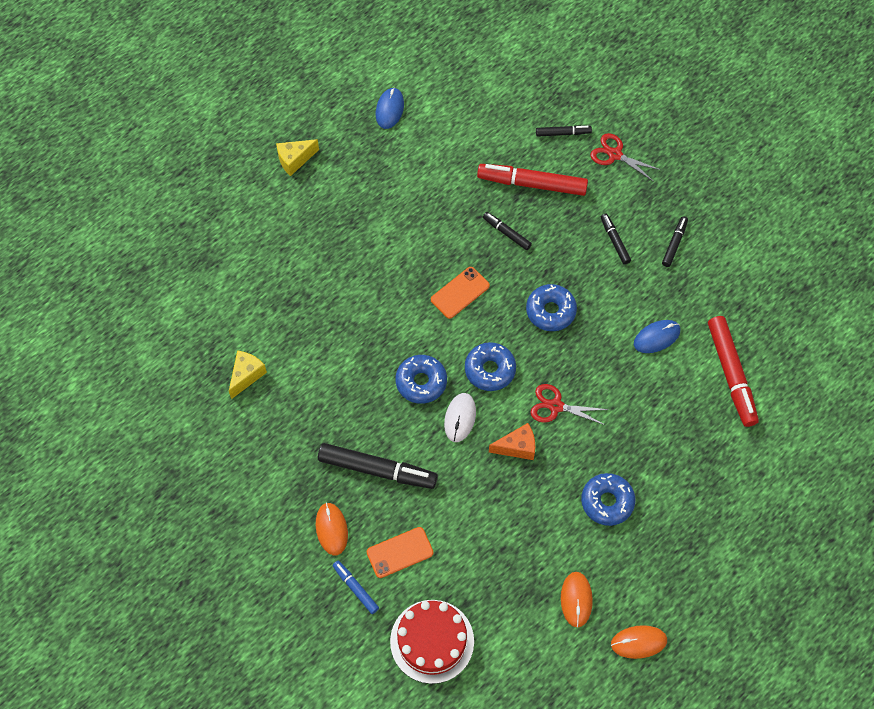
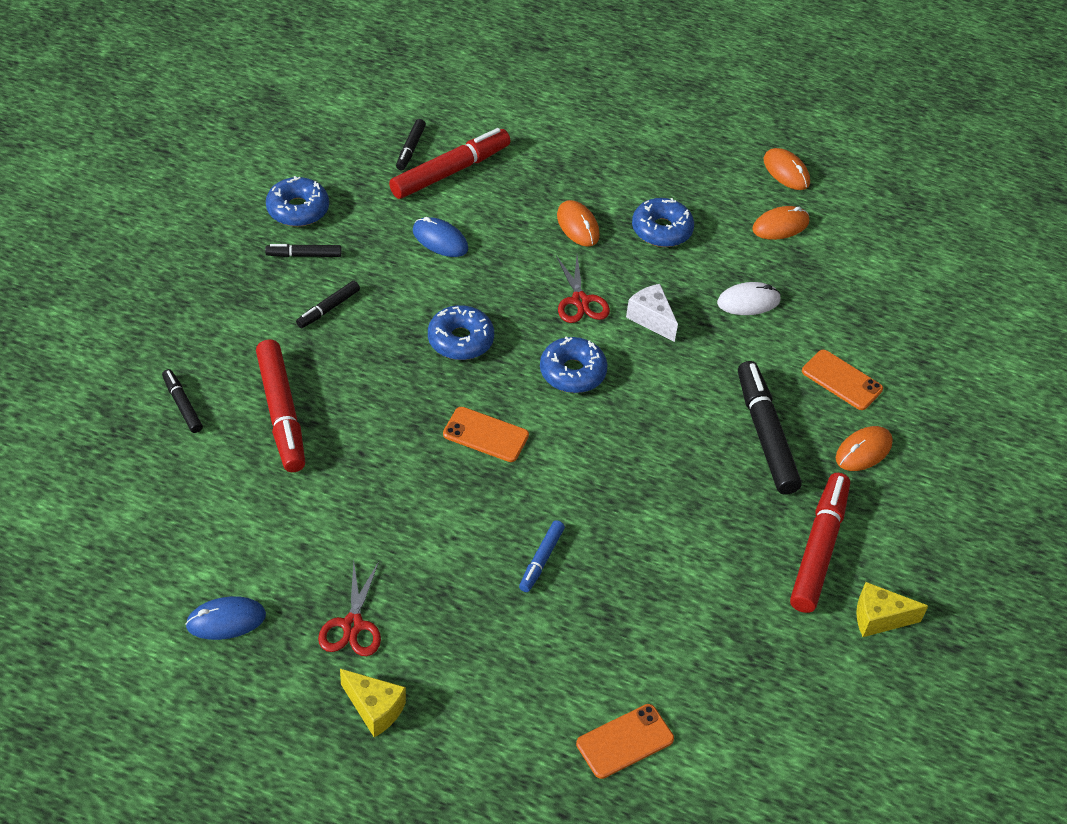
camera: 120 degrees left, 15 degrees down
yellow cheese [229,350,267,399] -> yellow cheese moved to [856,582,928,637]
blue marker [333,561,379,614] -> blue marker moved to [519,520,565,592]
red cake [390,600,474,684] -> none
blue donut [395,355,447,404] -> blue donut moved to [266,176,329,227]
white mouse [444,393,476,442] -> white mouse moved to [717,282,781,315]
black marker [483,212,532,250] -> black marker moved to [396,119,426,170]
orange cheese [489,423,535,460] -> white cheese [626,284,678,342]
red scissors [590,133,661,182] -> red scissors moved to [318,561,381,656]
none -> orange mouse [557,200,600,247]
none -> orange phone [576,704,674,779]
none -> red marker [790,473,850,613]

